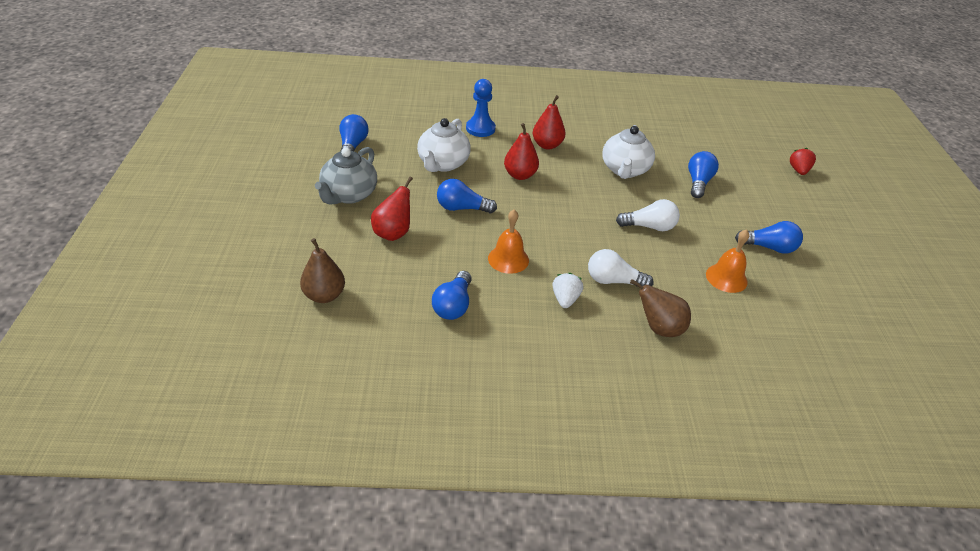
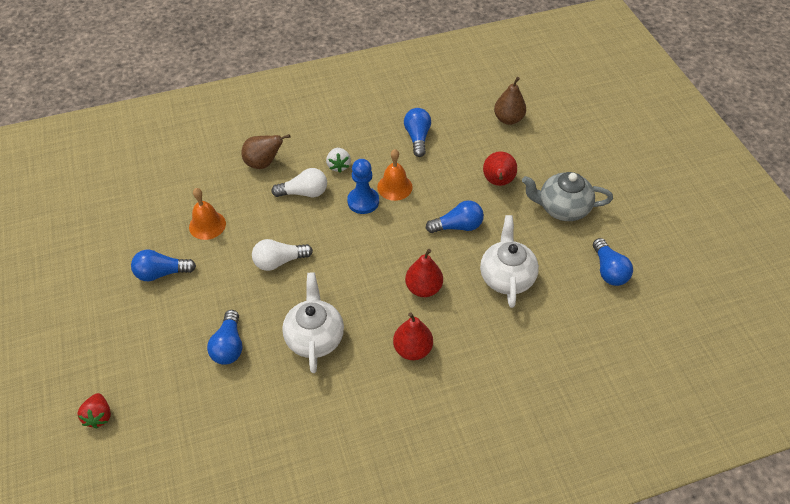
camera: 165 degrees right, 10 degrees up
grey teapot [315,147,377,204] -> grey teapot turned 90 degrees counterclockwise [522,172,613,221]
blue pawn [466,79,496,137] -> blue pawn moved to [347,159,379,214]

